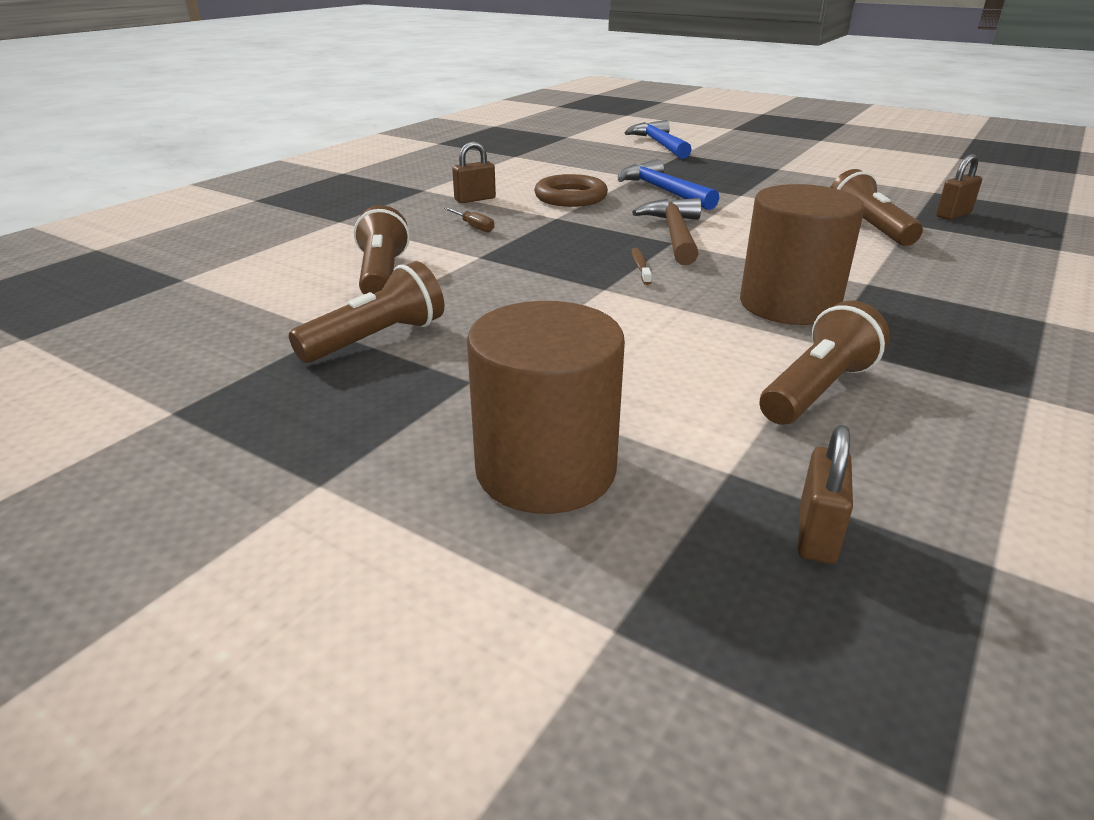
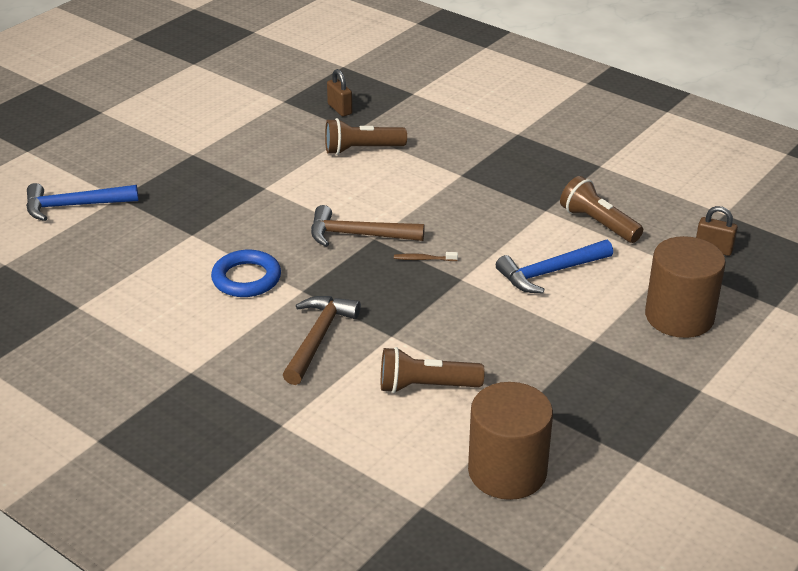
camera: 85 degrees left, 5 degrees up
brown flashlight [289,261,444,363] -> none
brown screwdriver [444,207,494,232] -> brown hammer [283,296,361,385]
brown padlock [452,142,496,203] -> none
brown ring [534,174,608,207] -> blue ring [211,250,281,297]
blue hammer [618,159,719,210] -> blue hammer moved to [496,240,613,293]
brown cylinder [740,184,865,325] -> brown cylinder moved to [468,382,553,500]

